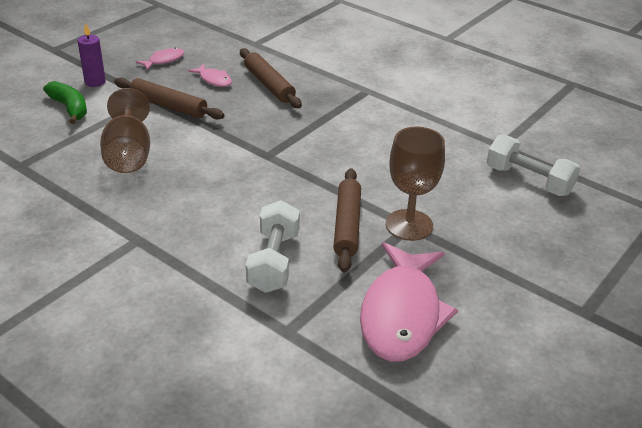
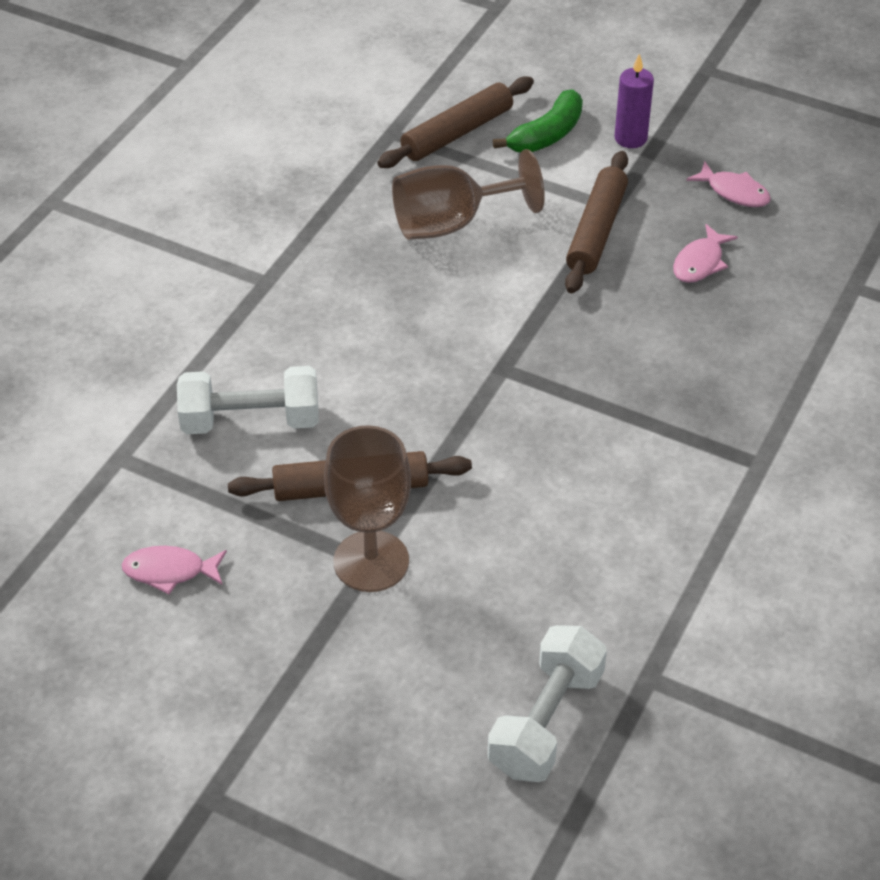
camera: 80 degrees right, 10 degrees up
brown rolling pin [240,48,302,108] -> brown rolling pin moved to [377,76,534,168]
pink fish [360,242,458,362] -> pink fish [121,546,227,595], size x0.44

